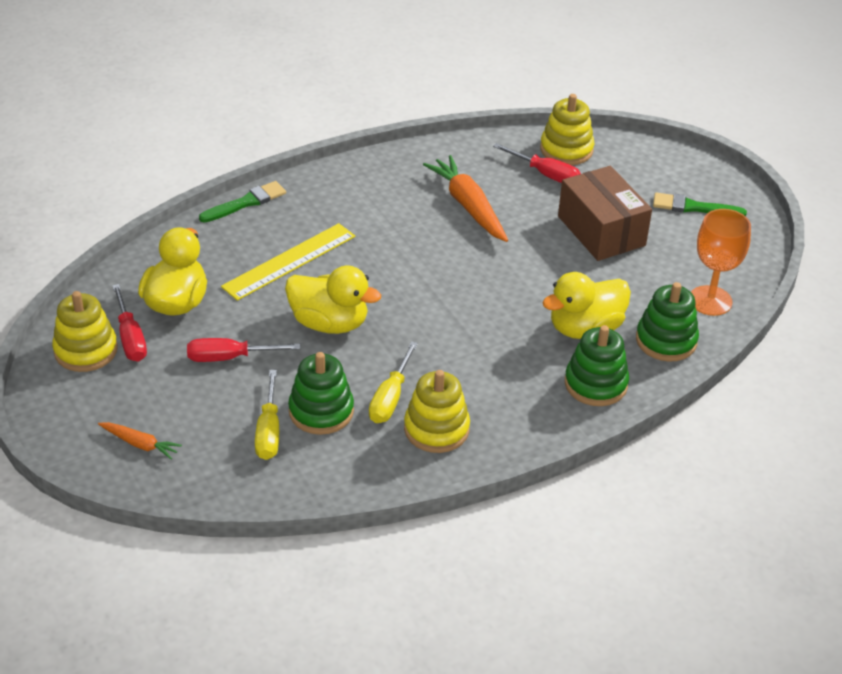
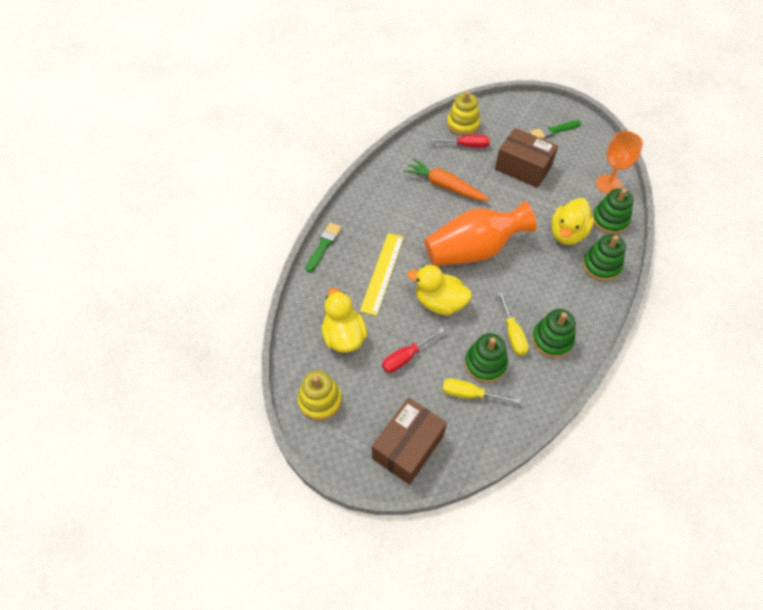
camera: 30 degrees left, 15 degrees up
orange carrot [98,422,182,460] -> brown box [372,397,447,485]
red screwdriver [112,284,147,362] -> none
yellow screwdriver [255,370,279,460] -> yellow screwdriver turned 135 degrees clockwise [442,379,521,404]
yellow duck [285,265,381,334] -> yellow duck turned 150 degrees counterclockwise [407,265,472,315]
yellow stacking toy [404,370,470,453] -> green stacking toy [532,309,576,358]
none -> orange vase [424,201,537,266]

